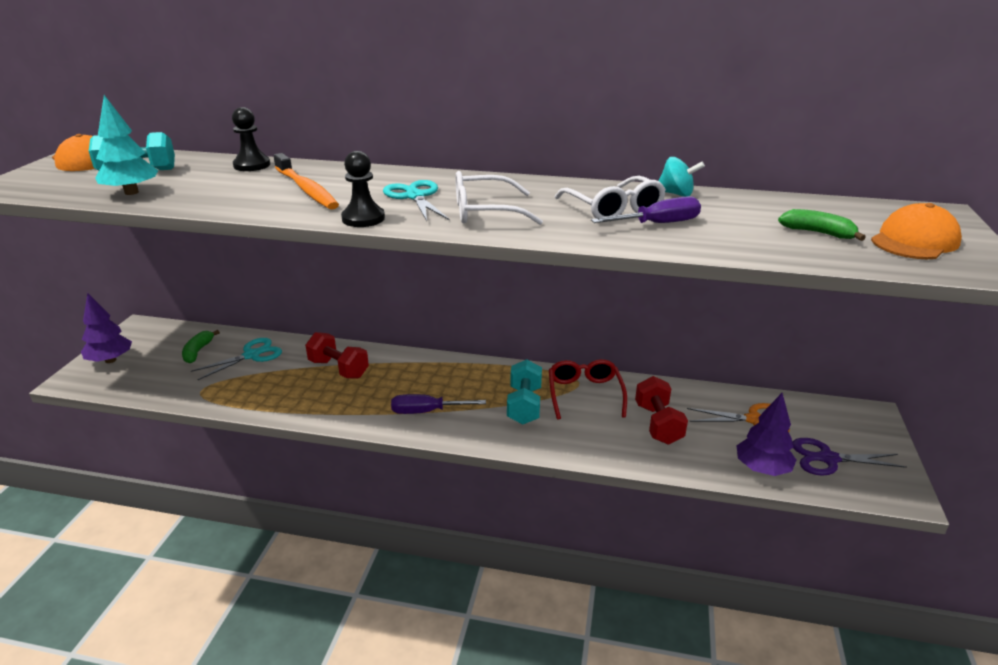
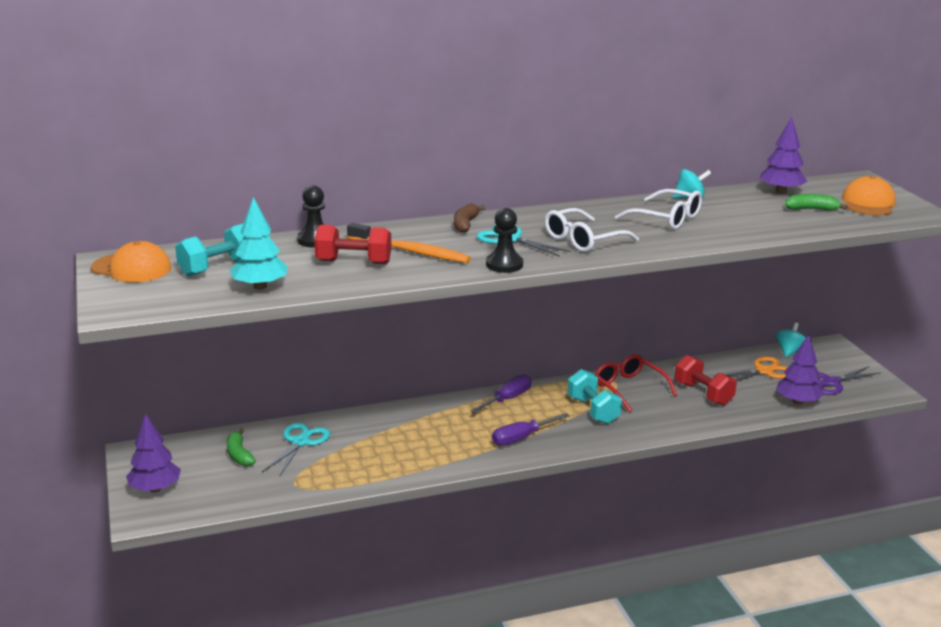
camera: 30 degrees left, 5 degrees down
red dumbbell [305,332,369,378] -> red dumbbell moved to [314,225,391,264]
purple screwdriver [591,196,701,223] -> purple screwdriver moved to [471,374,531,413]
none -> brown banana [454,203,485,233]
none -> purple tree [759,117,807,194]
none -> turquoise spinning top [776,323,806,357]

